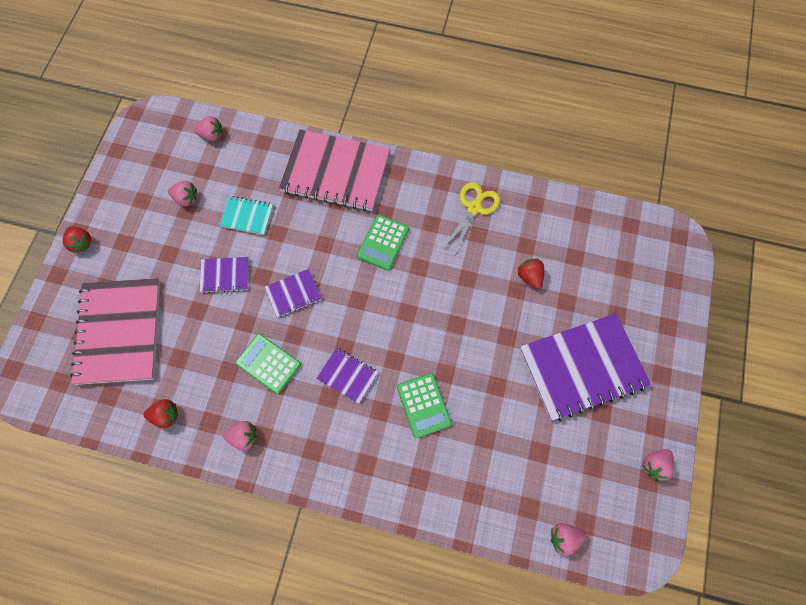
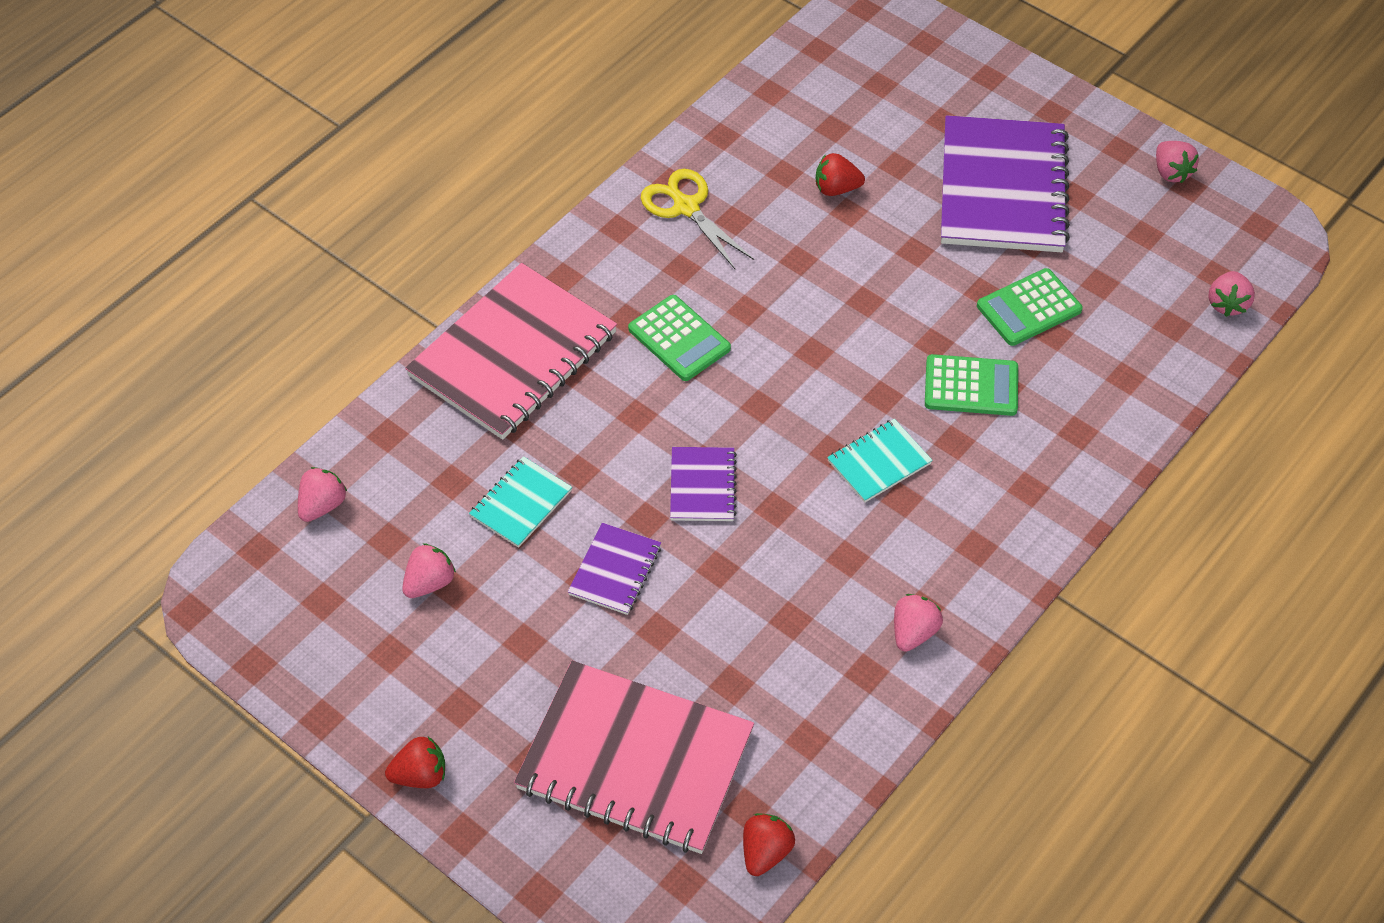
camera: 65 degrees left, 15 degrees down
red strawberry [143,399,178,428] -> red strawberry moved to [743,813,795,876]
green calculator [235,334,301,394] -> green calculator moved to [977,268,1083,346]
purple notebook [317,348,378,404] -> turquoise notebook [827,419,933,503]

